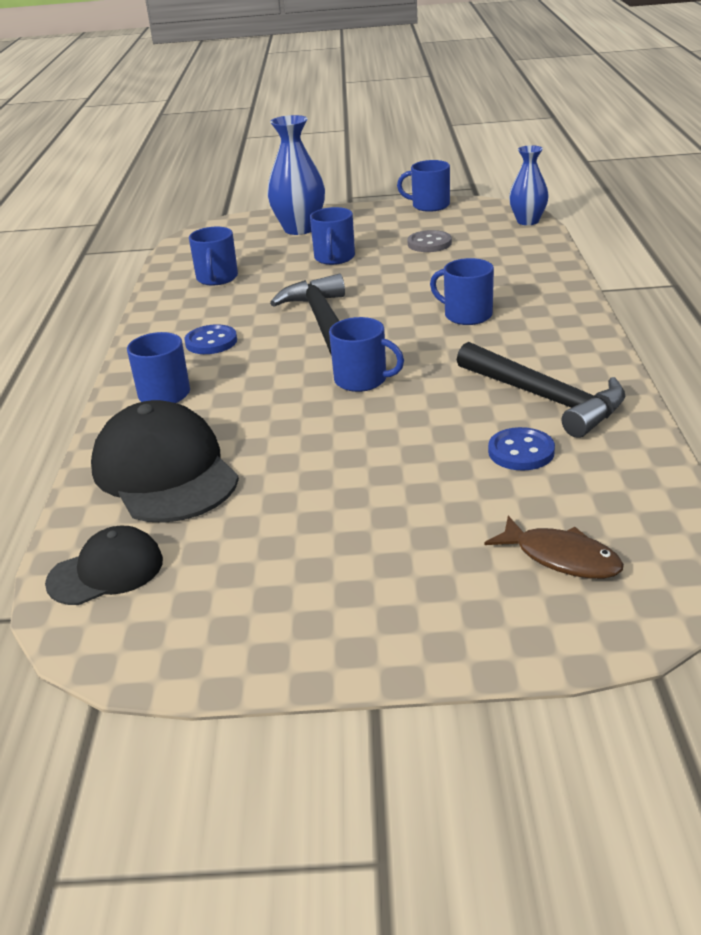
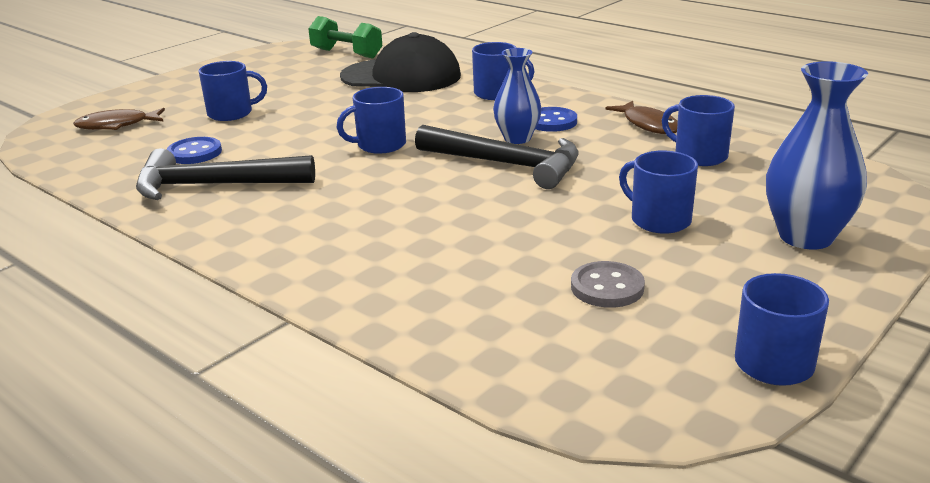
camera: 130 degrees right, 5 degrees down
black cap [45,526,163,605] -> green dumbbell [308,16,382,58]
blue mug [430,258,494,325] -> blue mug moved to [199,61,267,121]
blue vase [509,145,549,225] -> blue vase moved to [493,48,542,144]
none -> brown fish [605,101,678,134]

